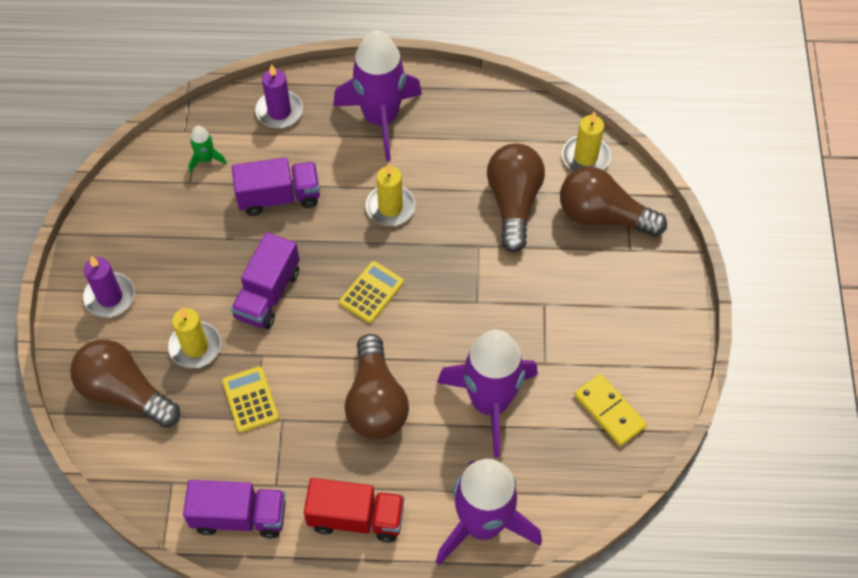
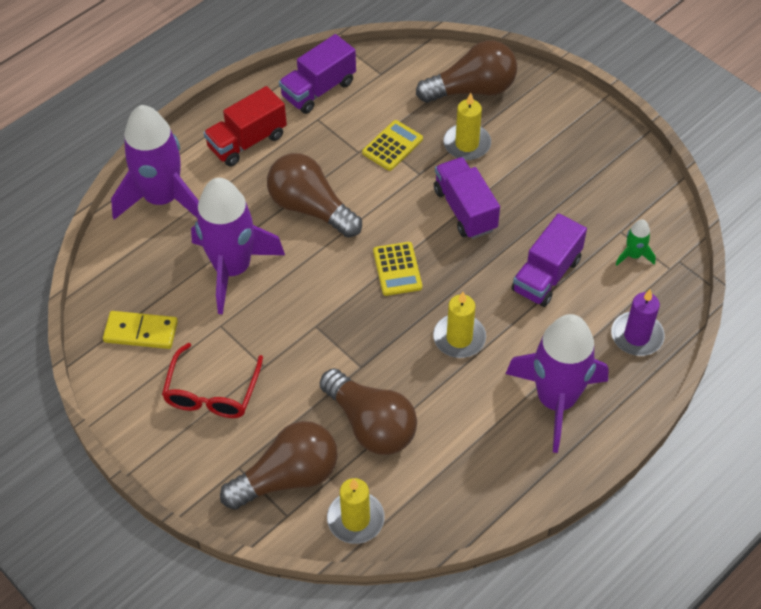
camera: 135 degrees right, 5 degrees down
purple candle [83,256,135,318] -> none
yellow calculator [222,366,279,432] -> yellow calculator turned 75 degrees counterclockwise [362,120,423,171]
none -> red glasses [162,343,263,418]

